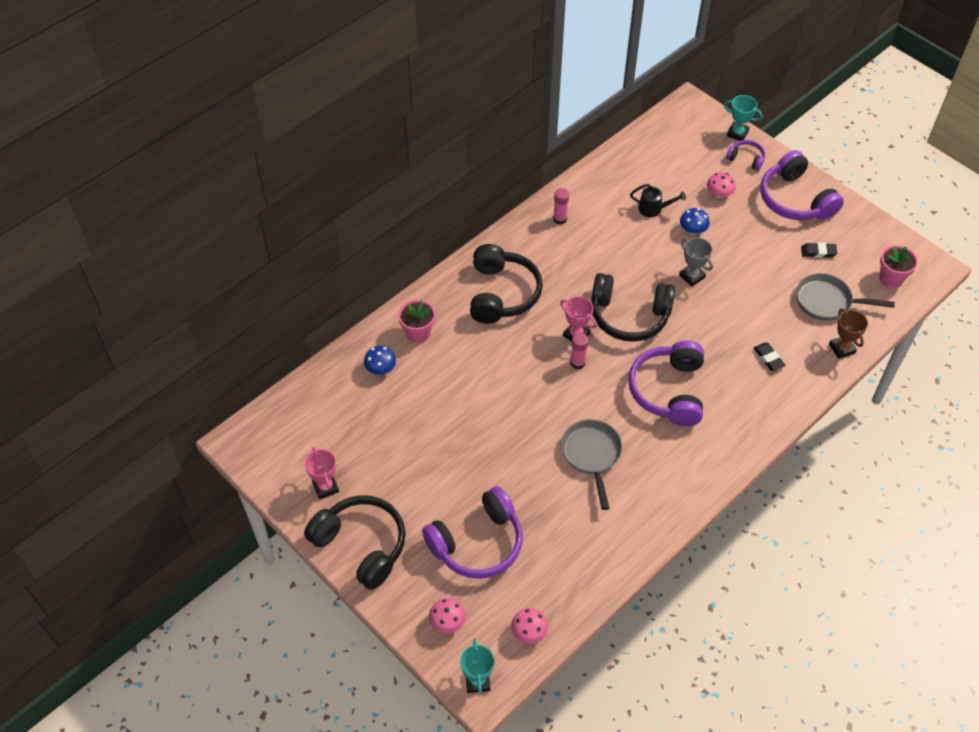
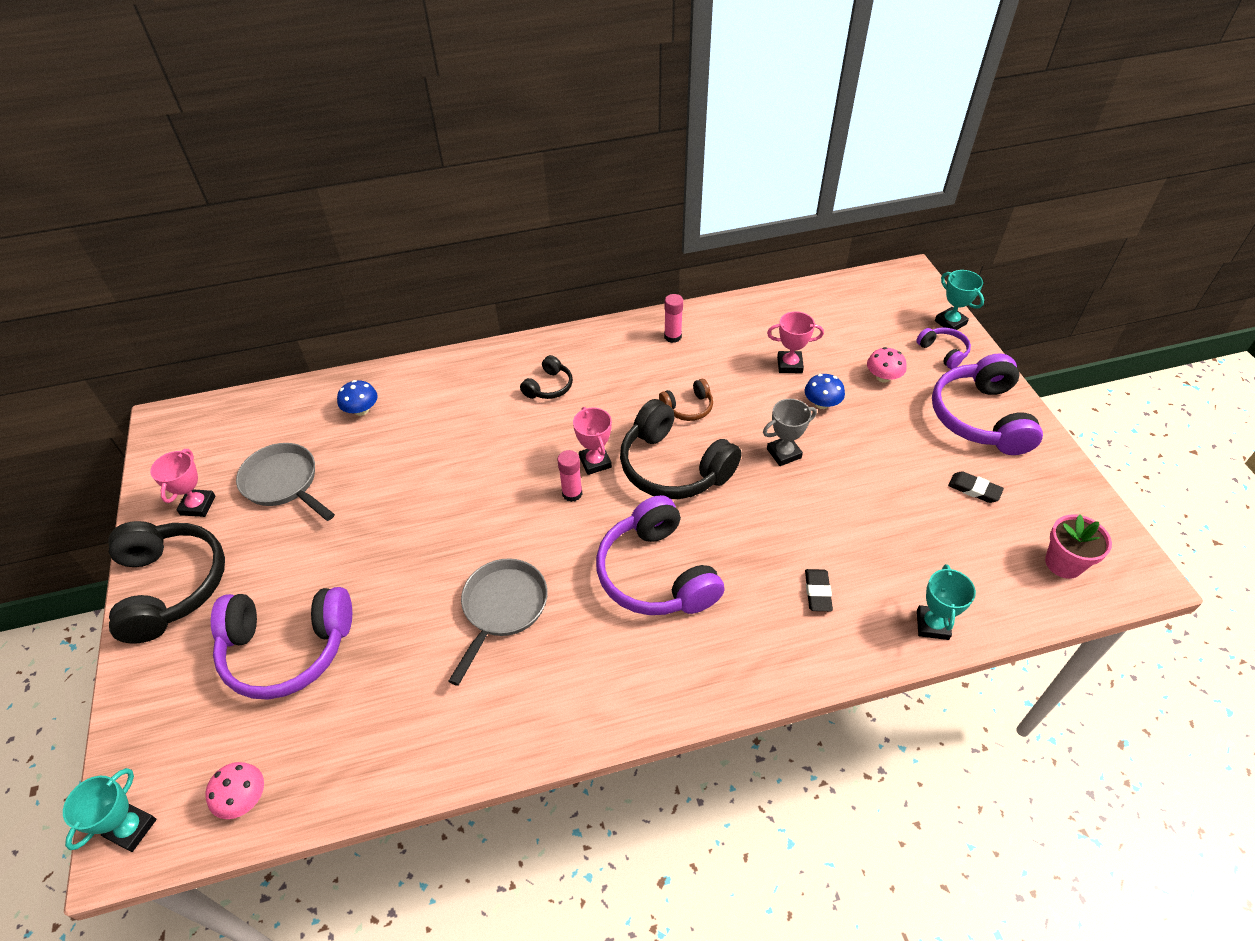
camera: 30 degrees right, 5 degrees down
pink flower pot [398,300,435,343] -> none
pink mushroom [429,598,466,634] -> none
black headphones [470,244,543,324] -> black headphones [520,355,573,399], size x0.49
purple headphones [628,341,704,426] -> purple headphones turned 60 degrees counterclockwise [596,495,725,615]
black watering can [630,184,686,217] -> pink trophy [767,311,824,373]
grey trophy [679,238,713,287] -> grey trophy turned 75 degrees clockwise [763,399,817,466]
grey pan [796,273,895,321] -> grey pan moved to [236,443,335,521]
brown trophy [829,309,868,359] -> turquoise trophy [917,564,976,640]
none -> brown headphones [659,379,713,421]

